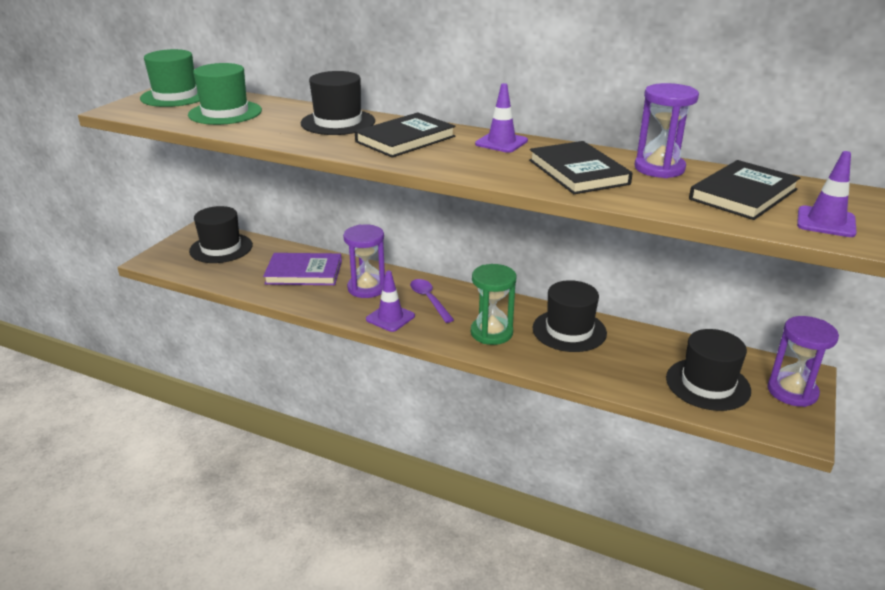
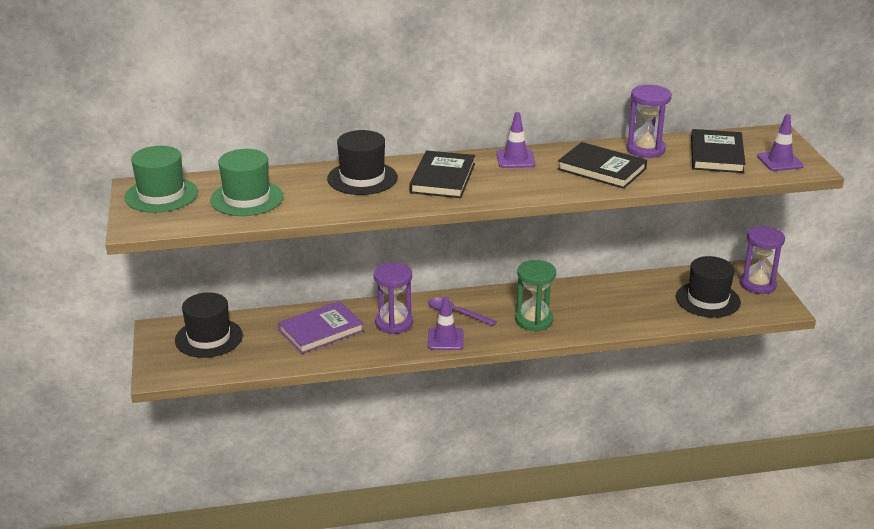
camera: 35 degrees left, 0 degrees up
black hat [532,280,607,352] -> none

